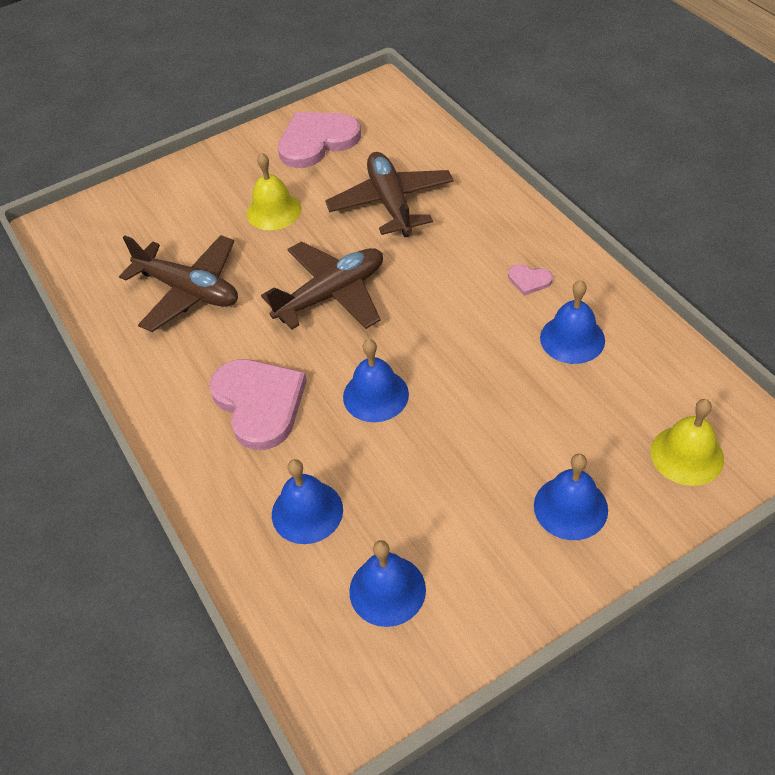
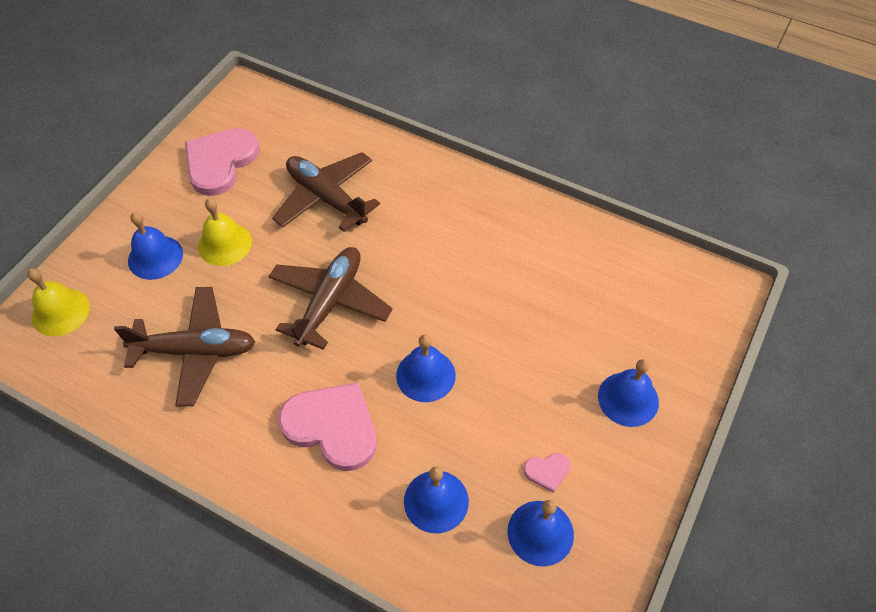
camera: 35 degrees left, 5 degrees up
pink heart [508,264,553,296] -> pink heart moved to [523,453,570,493]
blue bell [540,280,605,364] -> blue bell moved to [128,212,183,280]
yellow bell [651,399,724,486] -> yellow bell moved to [27,268,90,336]

